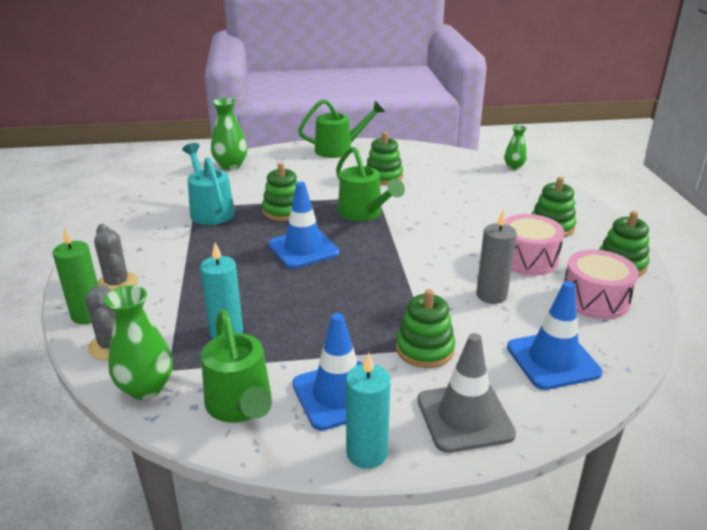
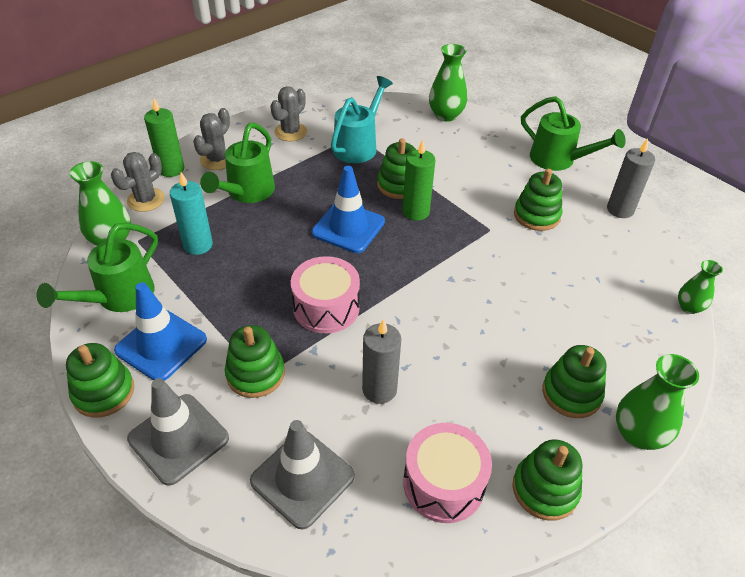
camera: 55 degrees right, 15 degrees up
green watering can [336,147,405,221] -> green watering can moved to [200,123,275,203]
turquoise candle [346,352,391,469] -> green stacking toy [66,343,134,418]
pink drum [505,214,564,276] -> pink drum moved to [291,256,360,334]
blue traffic cone [507,281,602,390] -> grey traffic cone [250,420,355,529]
none -> grey cactus [270,86,307,141]
none -> green candle [403,140,435,221]
none -> grey candle [607,139,655,218]
none -> green vase [616,354,699,450]

